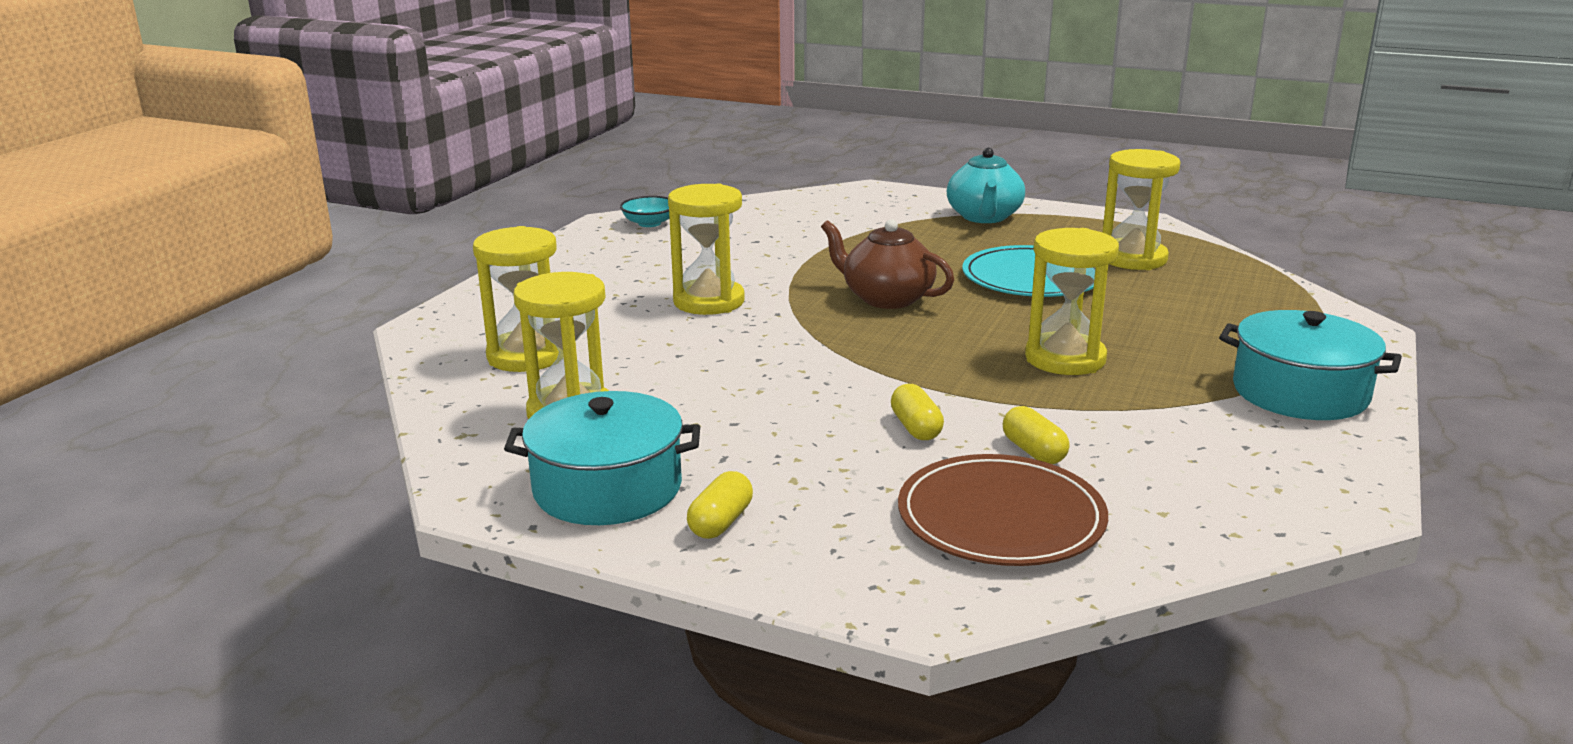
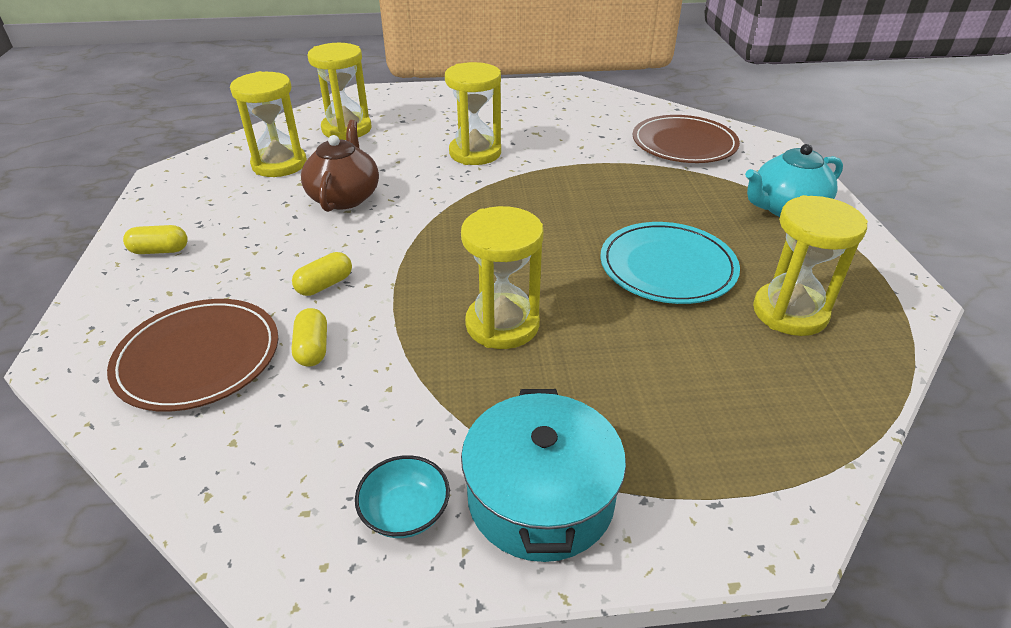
camera: 60 degrees right, 15 degrees up
turquoise pot [504,391,700,525] -> none
turquoise bowl [620,196,669,227] -> turquoise bowl moved to [355,455,450,538]
brown teapot [821,219,954,309] -> brown teapot moved to [301,120,379,212]
yellow capsule [1002,406,1070,464] -> yellow capsule turned 45 degrees counterclockwise [291,308,327,366]
none -> brown plate [633,115,740,163]

